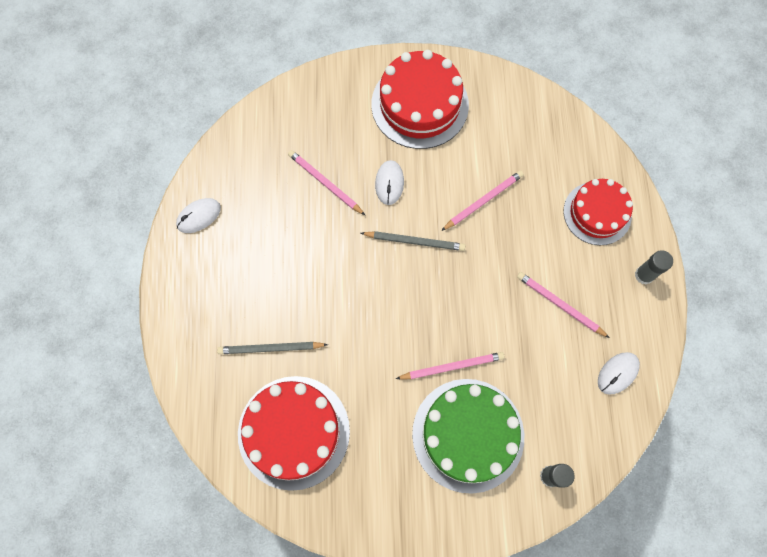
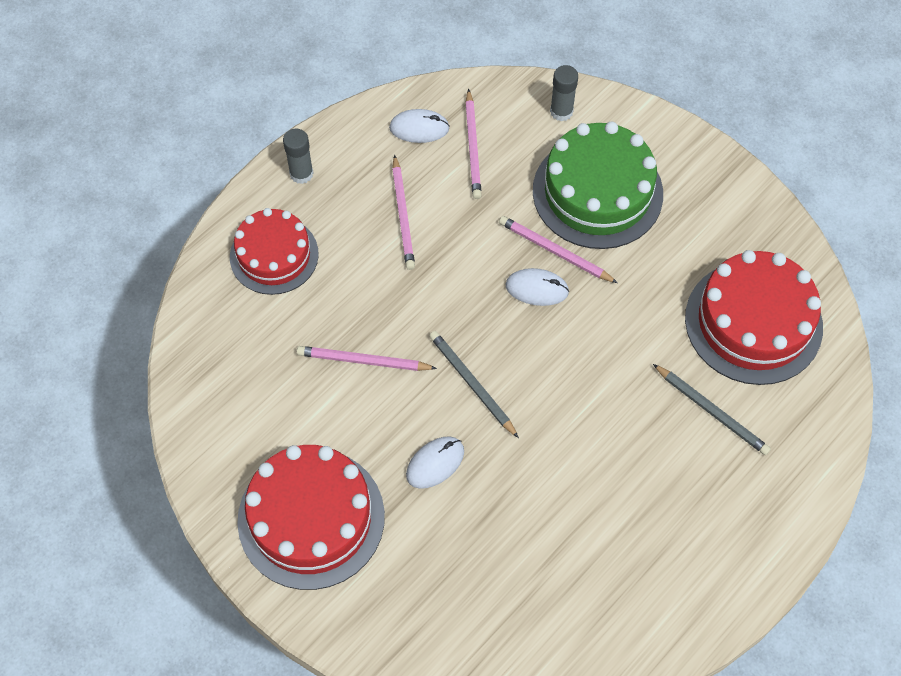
camera: 135 degrees left, 10 degrees down
white mouse [176,198,221,233] -> white mouse moved to [505,268,569,306]
pink pencil [288,150,365,215] -> pink pencil moved to [465,89,482,199]

